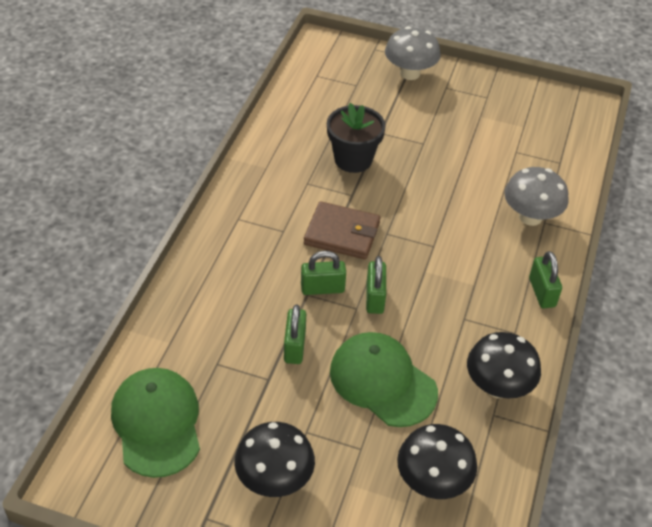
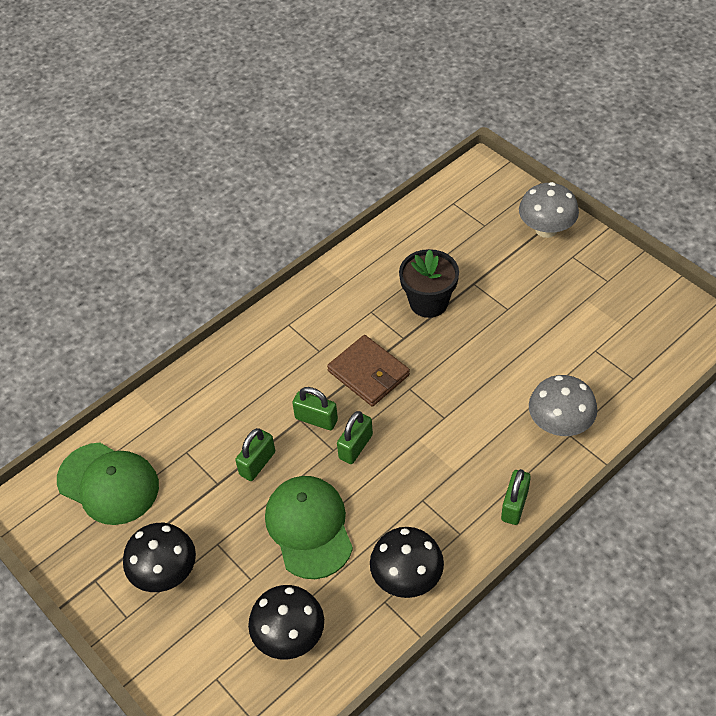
camera: 35 degrees right, 5 degrees up
green cap [111,368,200,478] -> green cap turned 105 degrees clockwise [57,443,159,525]

